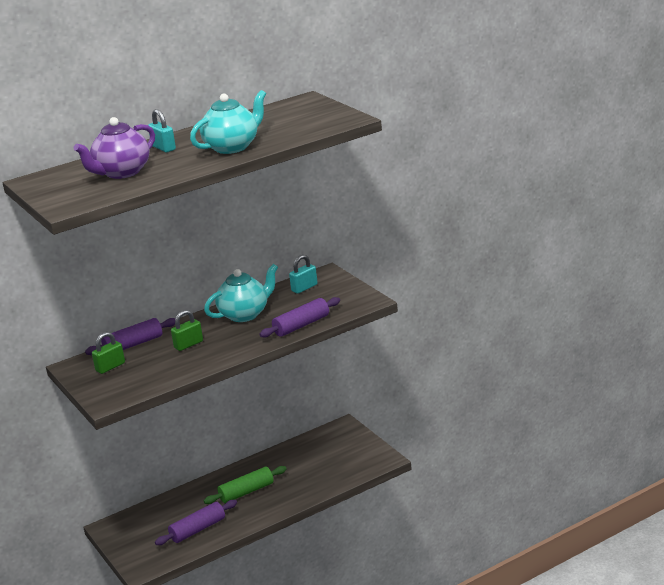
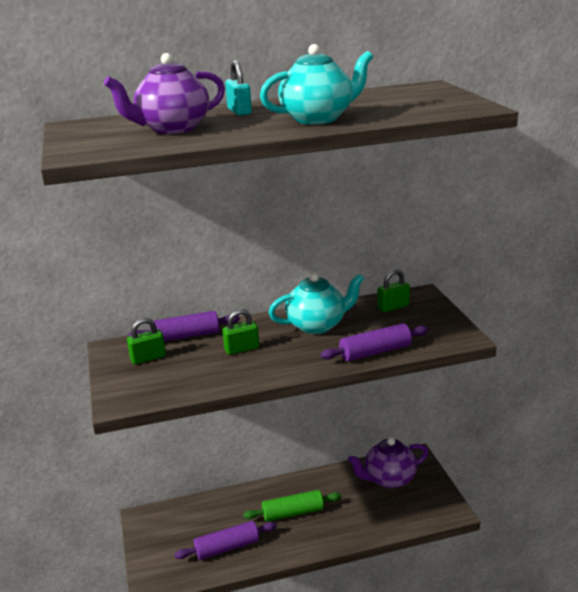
camera: 15 degrees right, 0 degrees up
turquoise padlock [289,255,318,294] -> green padlock [377,269,410,312]
none -> purple teapot [348,437,428,488]

